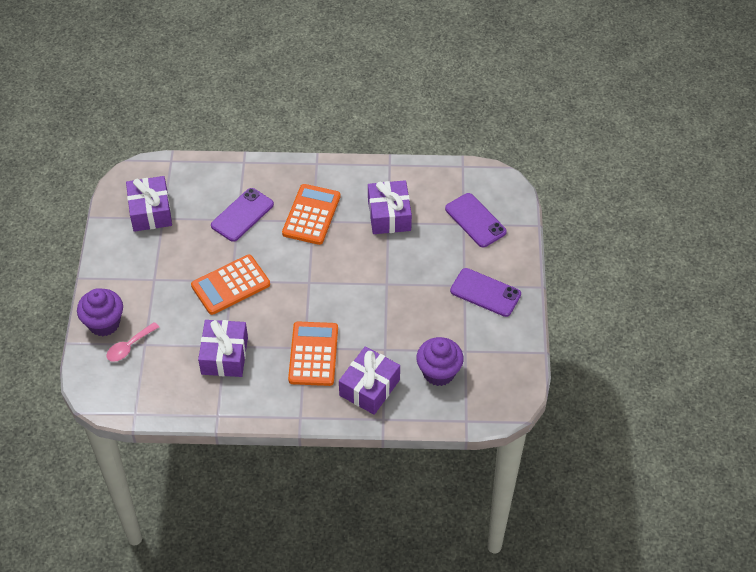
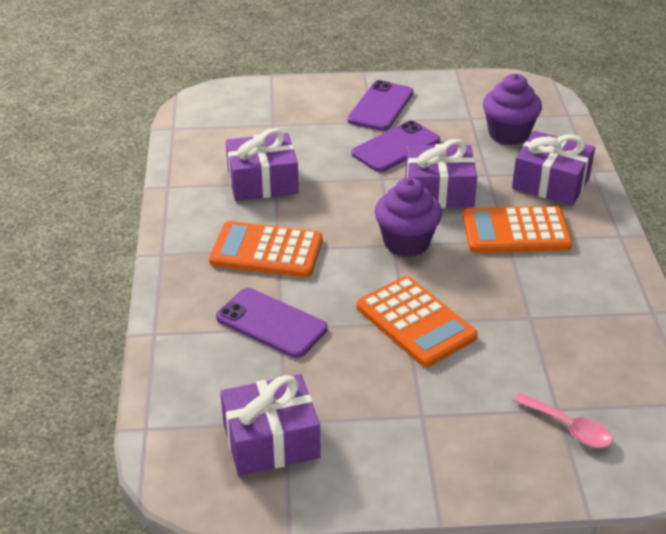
camera: 95 degrees left, 15 degrees down
purple cupcake [77,289,123,336] -> purple cupcake moved to [375,177,442,257]
purple gift [198,320,248,377] -> purple gift moved to [405,139,477,208]
purple phone [445,193,507,247] -> purple phone moved to [352,121,440,172]

